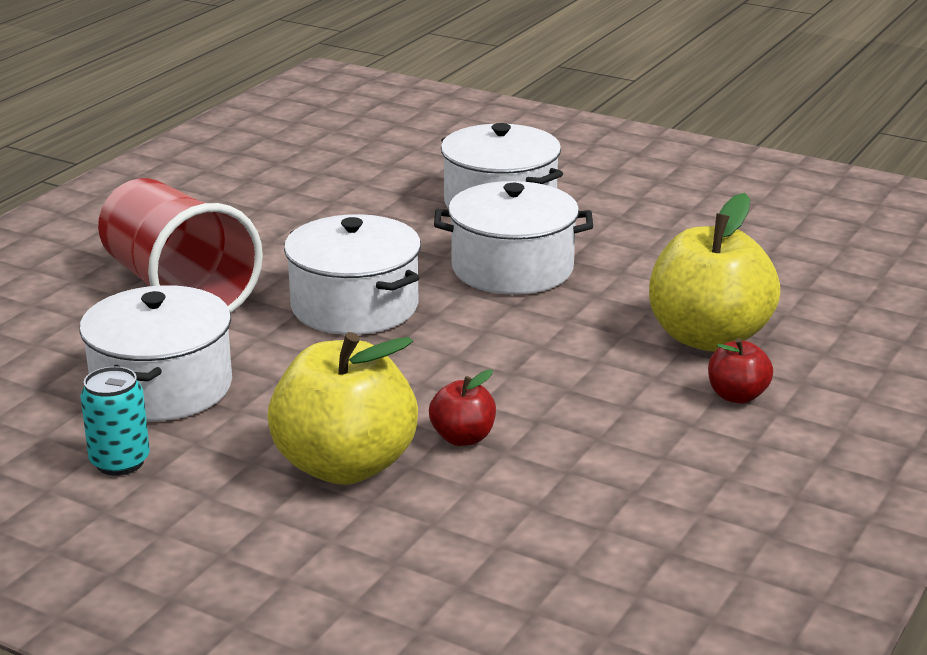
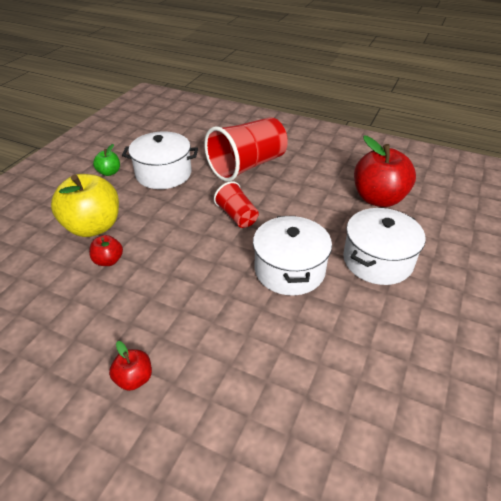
camera: 85 degrees right, 15 degrees up
turquoise can [80,366,150,476] -> green apple [93,144,120,176]
white pot [284,214,421,335] -> red cup [214,181,259,228]
yellow apple [649,193,781,352] -> none
none -> red apple [354,136,416,207]

